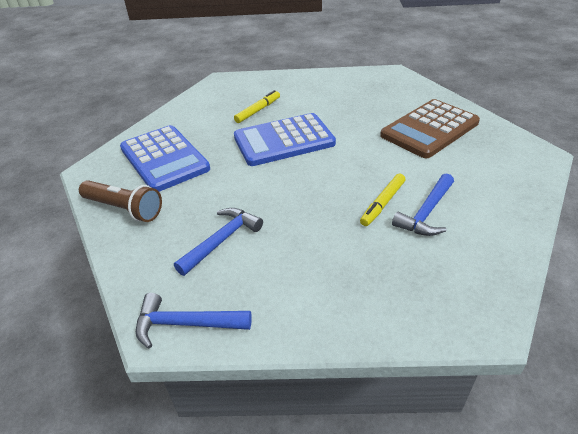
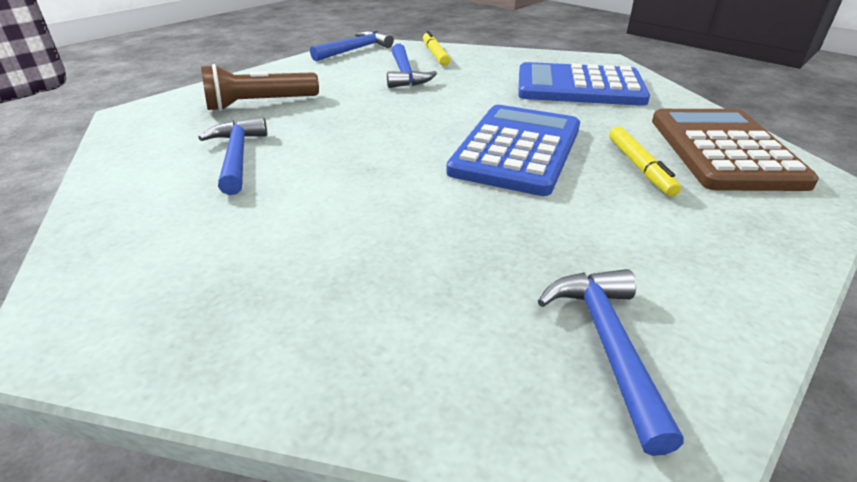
camera: 130 degrees right, 5 degrees down
brown flashlight [79,180,162,222] -> brown flashlight moved to [201,64,319,111]
yellow marker [360,174,405,226] -> yellow marker moved to [423,31,450,66]
brown calculator [380,99,480,158] -> brown calculator moved to [652,109,819,191]
none -> blue hammer [538,269,684,456]

